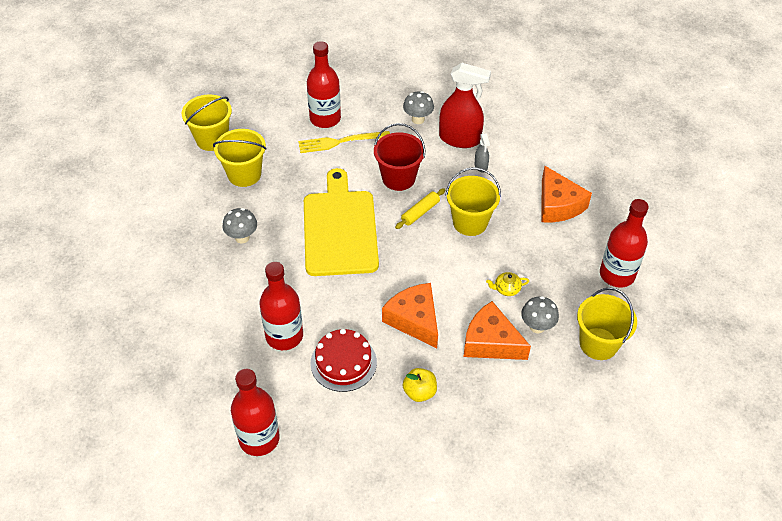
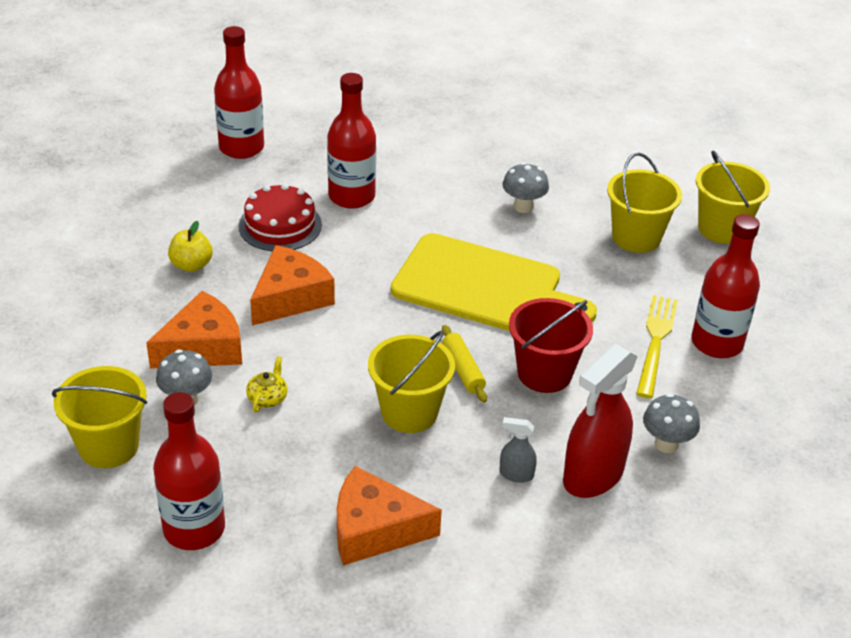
camera: 115 degrees right, 10 degrees down
orange cheese [382,283,438,348] -> orange cheese turned 45 degrees counterclockwise [250,245,335,326]

